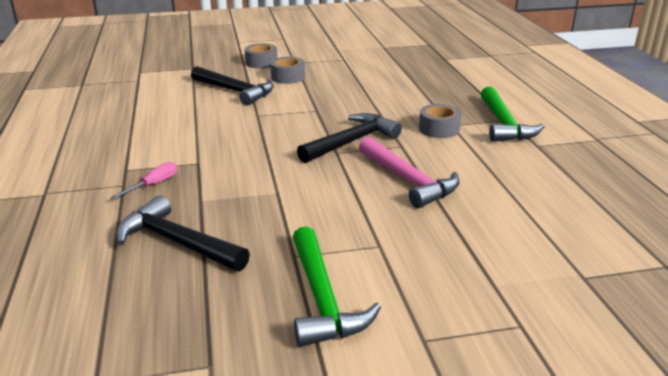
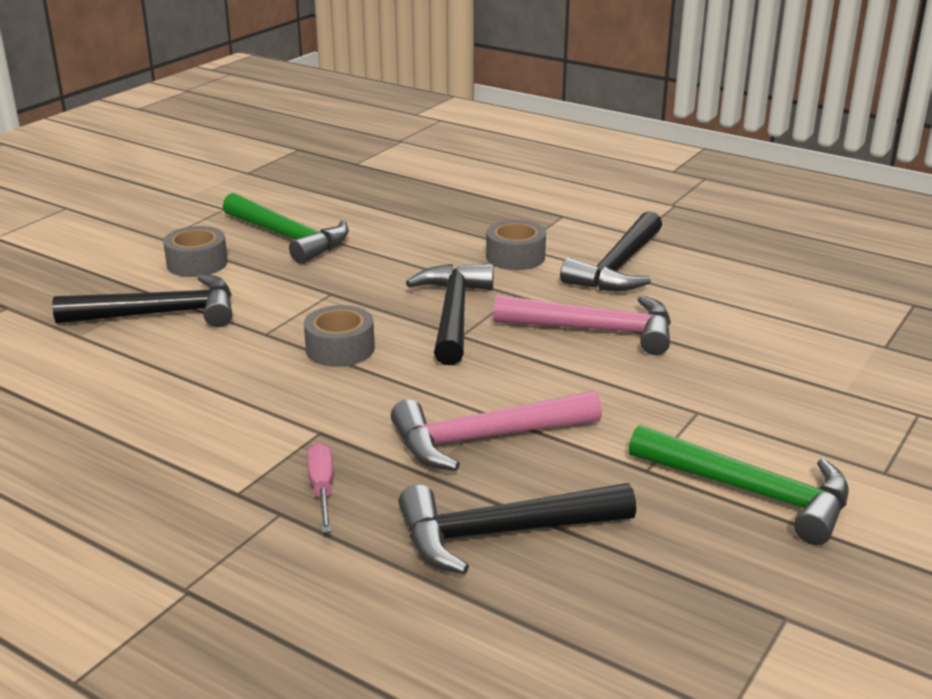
camera: 45 degrees left, 0 degrees up
grey tape [245,44,277,69] -> grey tape moved to [304,305,375,367]
green hammer [481,87,545,142] -> green hammer moved to [223,193,349,264]
none -> pink hammer [391,390,602,471]
none -> black hammer [560,211,662,291]

